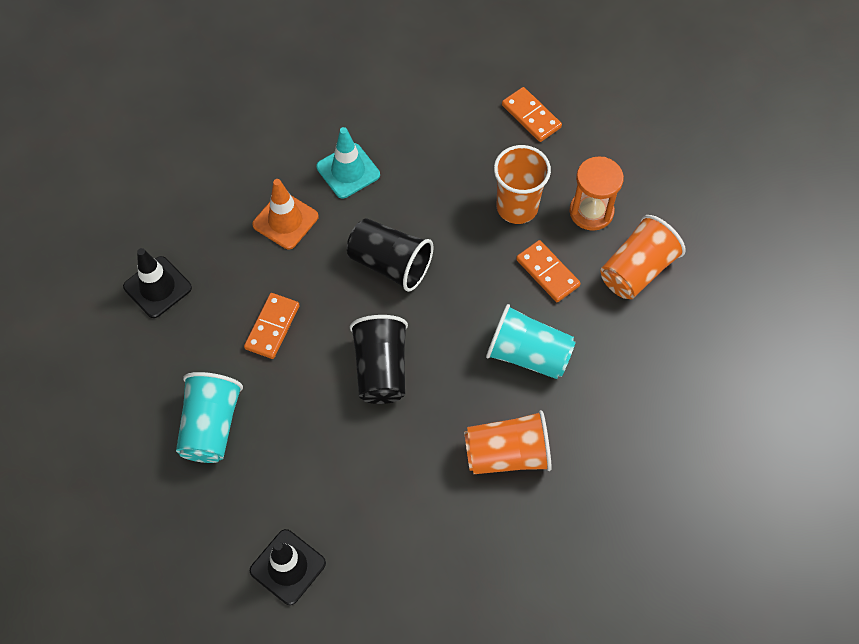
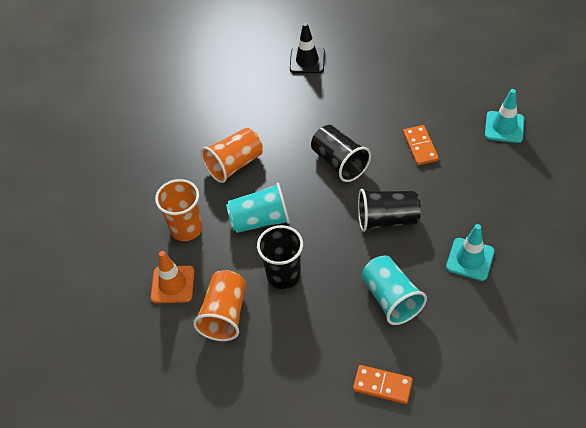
camera: 150 degrees right, 10 degrees down
black traffic cone [123,248,192,318] -> turquoise traffic cone [485,89,524,143]
turquoise cup [176,372,243,463] -> turquoise cup moved to [361,255,427,325]
orange traffic cone [252,179,319,249] -> orange traffic cone moved to [151,251,194,303]
orange cup [494,145,551,224] -> orange cup moved to [155,179,202,241]
orange domino [516,240,581,302] -> black cup [257,225,303,289]
orange hourglass [570,156,624,231] -> none

